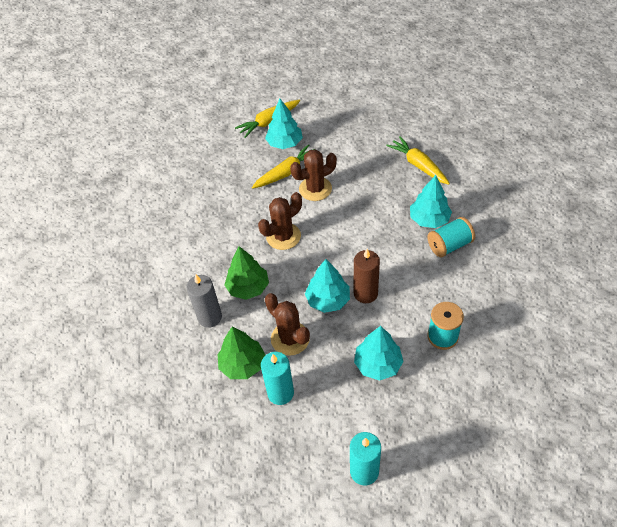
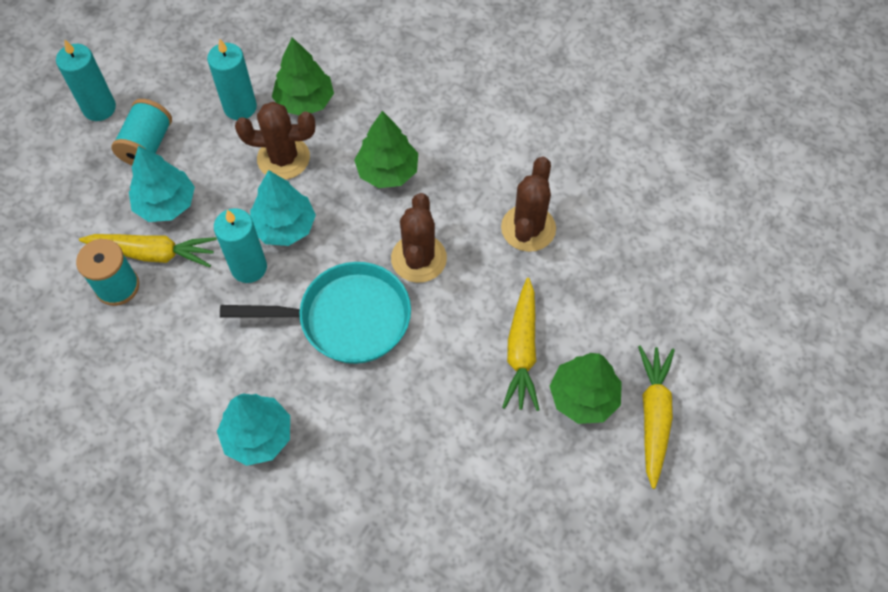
camera: 130 degrees right, 10 degrees up
grey candle [186,275,222,328] -> none
turquoise tree [265,99,303,149] -> green tree [550,353,622,424]
brown cactus [290,149,337,201] -> brown cactus moved to [501,157,556,252]
brown candle [354,249,380,303] -> turquoise candle [214,208,267,283]
yellow carrot [386,136,450,185] -> yellow carrot moved to [79,234,217,267]
turquoise spool [427,217,475,258] -> turquoise spool moved to [111,99,172,165]
none -> turquoise pan [220,262,411,364]

